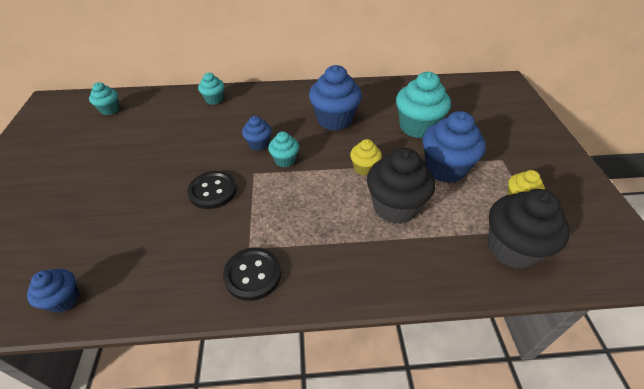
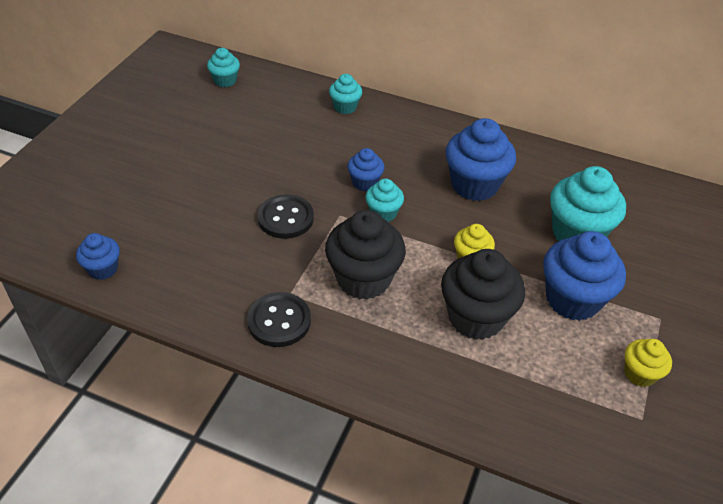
camera: 25 degrees right, 0 degrees up
black cupcake [488,189,570,269] -> black cupcake moved to [325,210,406,300]

